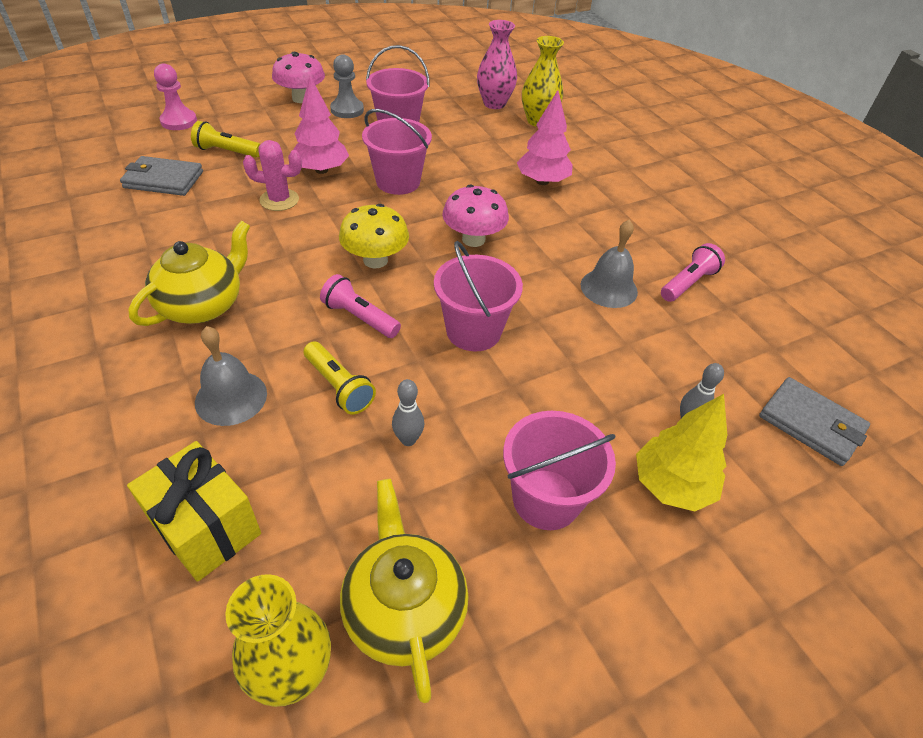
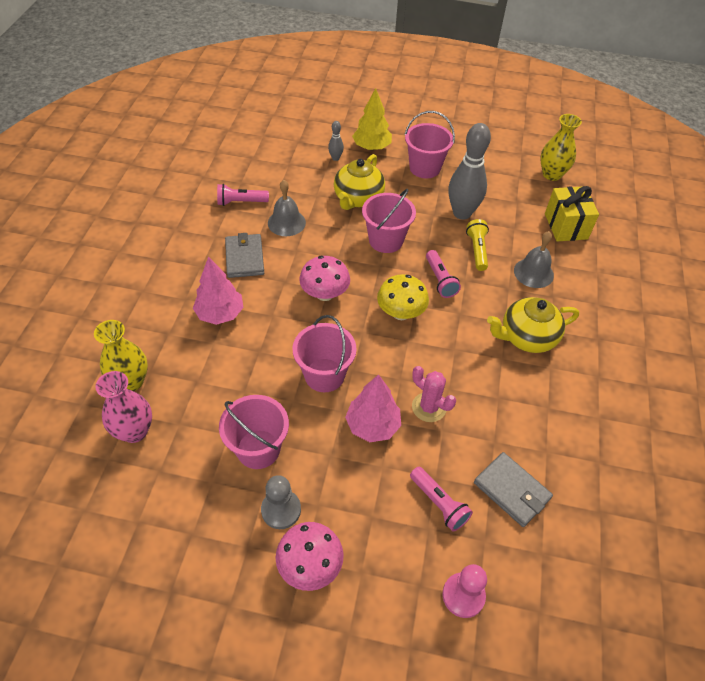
camera: 140 degrees left, 5 degrees up
yellow flashlight [191,121,260,158] -> pink flashlight [410,467,473,532]
yellow teapot [340,479,468,703] -> yellow teapot moved to [334,154,385,210]
grey bowling pin [392,379,424,446] -> grey bowling pin [448,123,491,220], size x2.26
grey wallet [759,377,870,466] -> grey wallet moved to [225,233,264,278]

